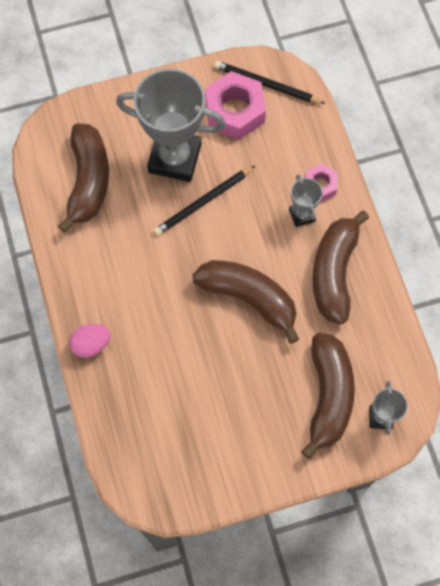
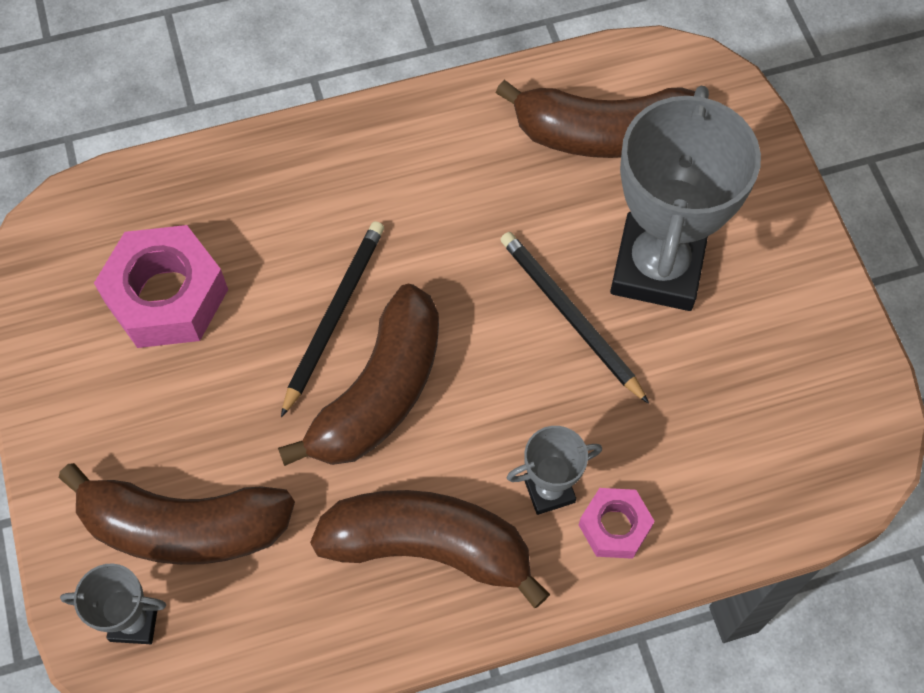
camera: 90 degrees right, 5 degrees down
pink egg [69,324,111,358] -> none
pink nut [205,71,266,140] -> pink nut moved to [94,225,228,348]
black pencil [214,61,326,104] -> black pencil moved to [281,221,384,417]

